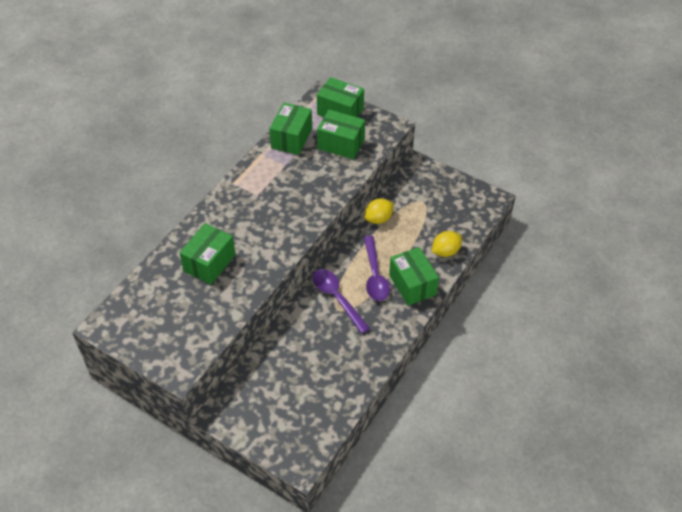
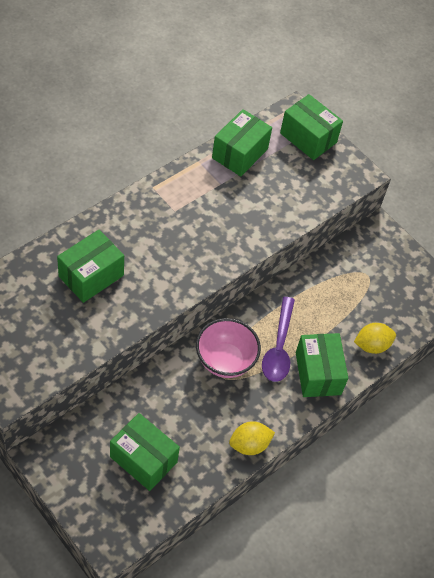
camera: 10 degrees right, 5 degrees up
purple spoon [313,269,370,334] -> pink bowl [196,318,261,378]
green box [317,110,365,159] -> green box moved to [110,413,180,491]
yellow lemon [364,199,394,224] -> yellow lemon moved to [229,421,275,455]

